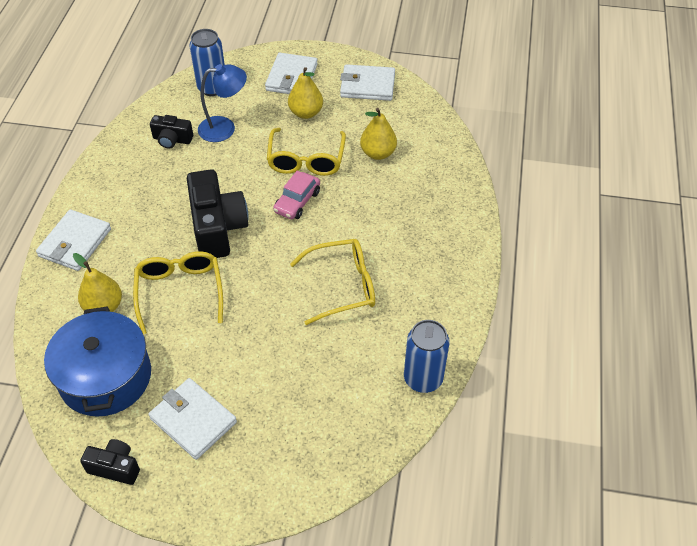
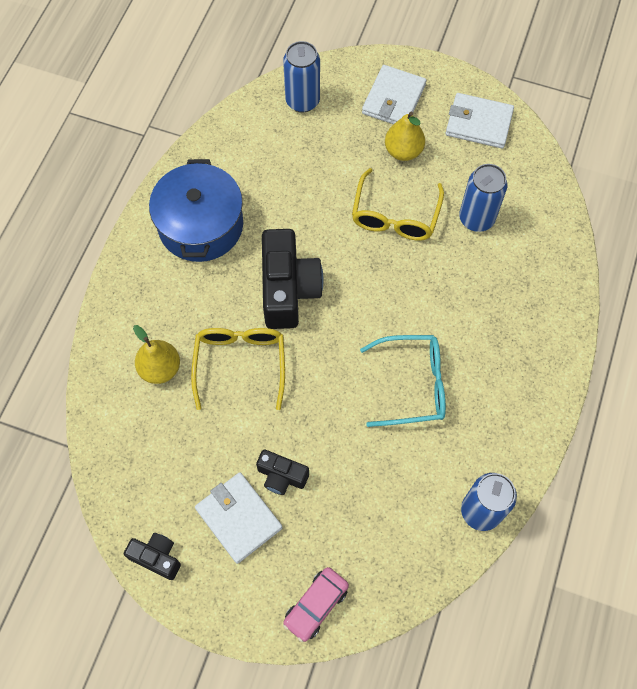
camera: 10 degrees right, 15 degrees up
white wallet [36,209,111,271] -> none
blue pot [44,306,151,417] -> blue pot moved to [149,159,243,262]
black camera [150,115,193,149] -> black camera moved to [256,450,309,495]
blue lamp [198,64,247,142] -> none
pink car [273,171,320,219] -> pink car moved to [283,567,349,642]
yellow glasses [290,239,375,325] -> turquoise glasses [360,335,446,427]
yellow pear [360,108,397,160] -> blue can [459,164,507,232]

